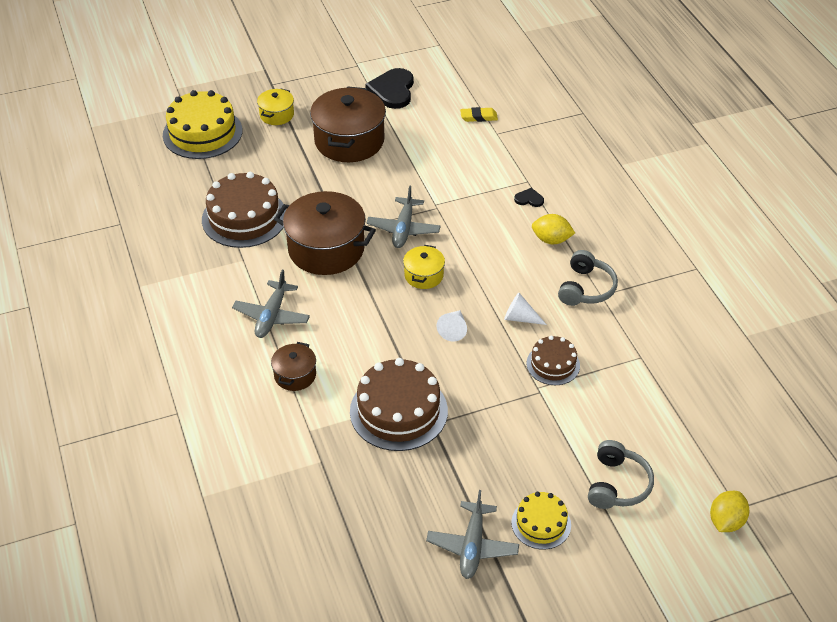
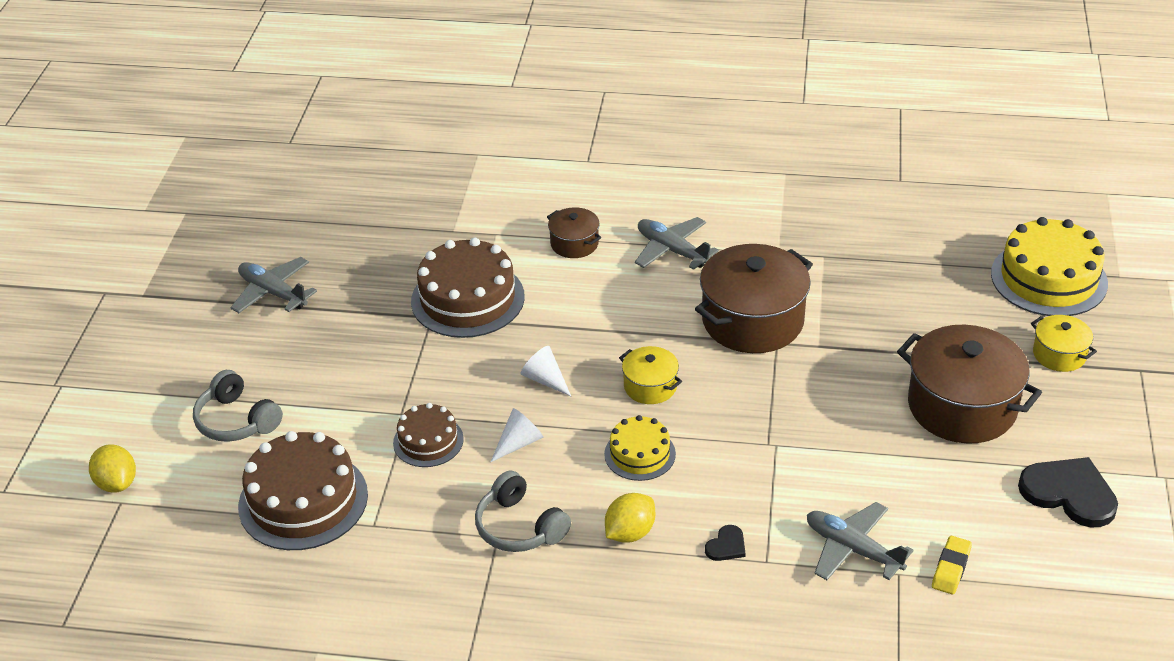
camera: 120 degrees right, 5 degrees down
brown cake [202,172,286,248] -> brown cake moved to [238,431,368,550]
grey plane [366,186,441,248] -> grey plane moved to [807,502,914,580]
yellow cake [511,492,571,550] -> yellow cake moved to [604,415,676,481]

